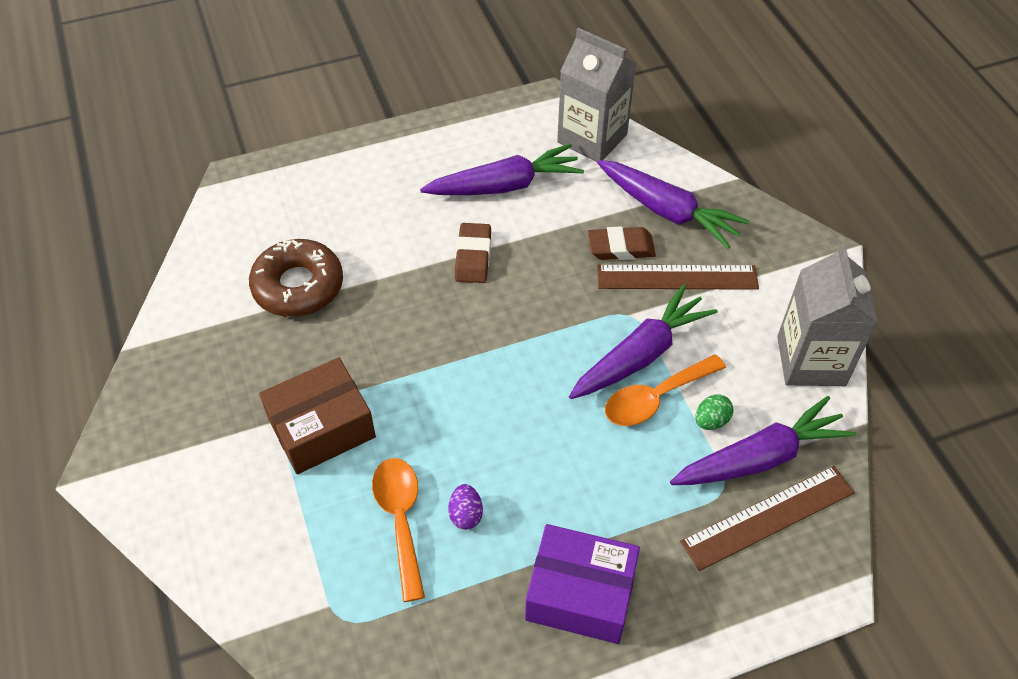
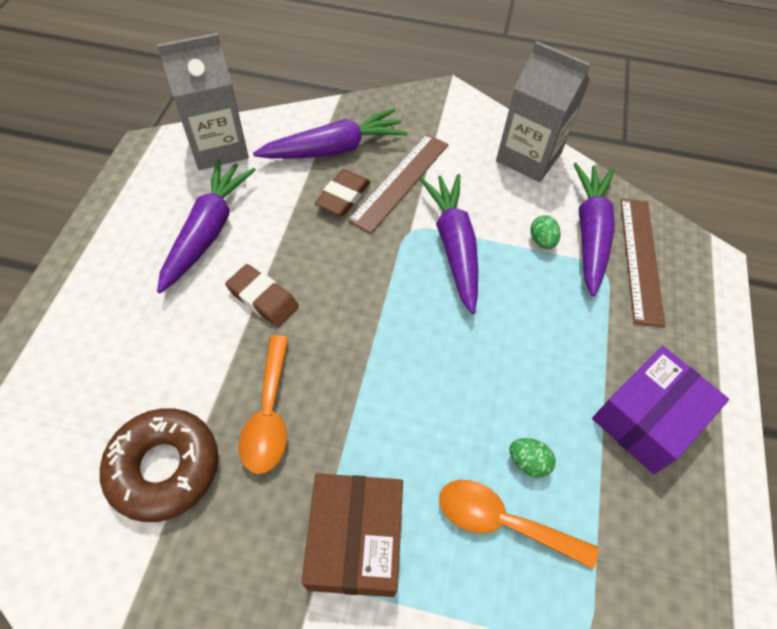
camera: 60 degrees left, 5 degrees up
purple egg [448,484,483,530] -> green egg [509,438,555,478]
orange spoon [605,354,726,426] -> orange spoon moved to [239,335,289,474]

